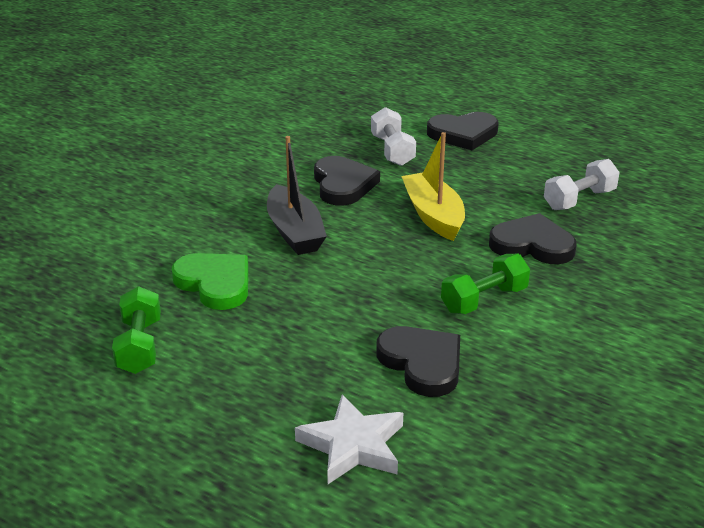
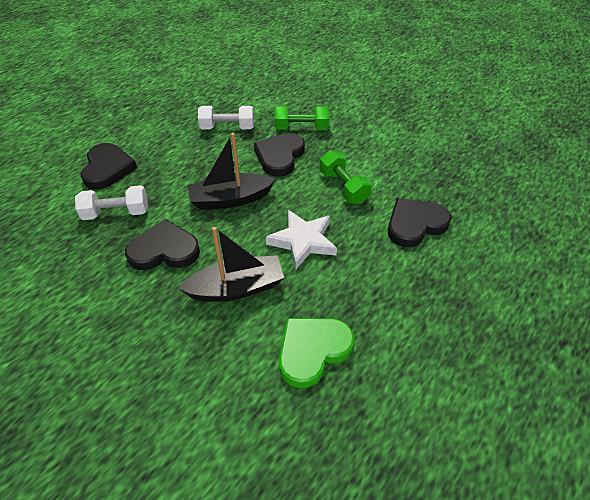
camera: 85 degrees left, 15 degrees up
green dumbbell [112,286,161,374] -> green dumbbell moved to [274,106,329,130]
white star [295,394,403,484] -> white star moved to [266,210,337,269]
yellow boat [401,132,465,241] -> black boat [187,133,276,210]
white dumbbell [544,159,620,210] -> white dumbbell turned 60 degrees counterclockwise [198,106,254,129]

